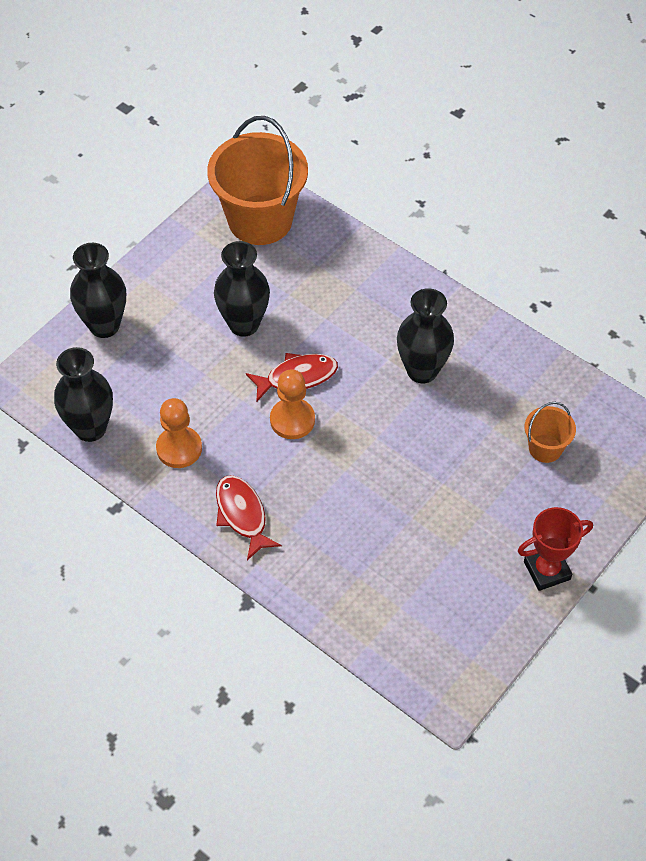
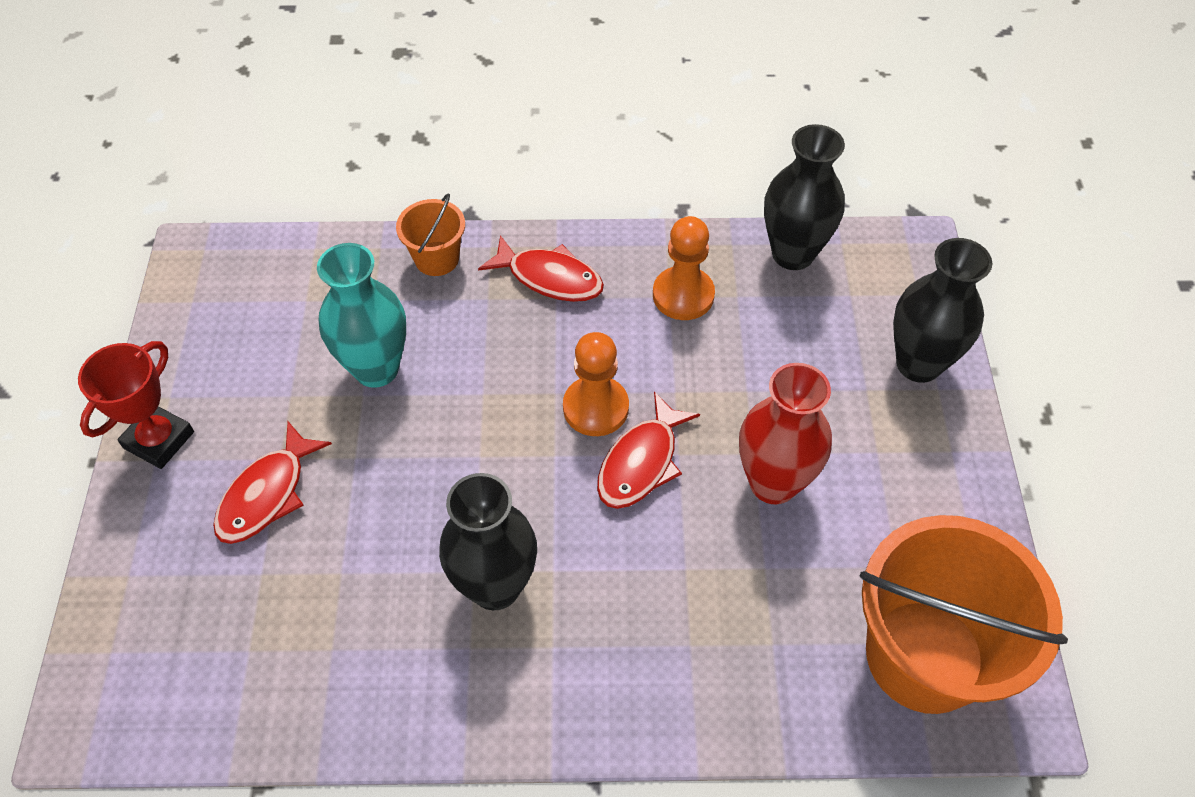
camera: 140 degrees right, 0 degrees up
black vase [214,241,270,337] -> red vase [739,363,832,504]
orange bucket [525,402,576,463] -> orange bucket moved to [396,194,465,276]
none -> red fish [213,422,332,544]
none -> turquoise vase [317,243,406,388]

